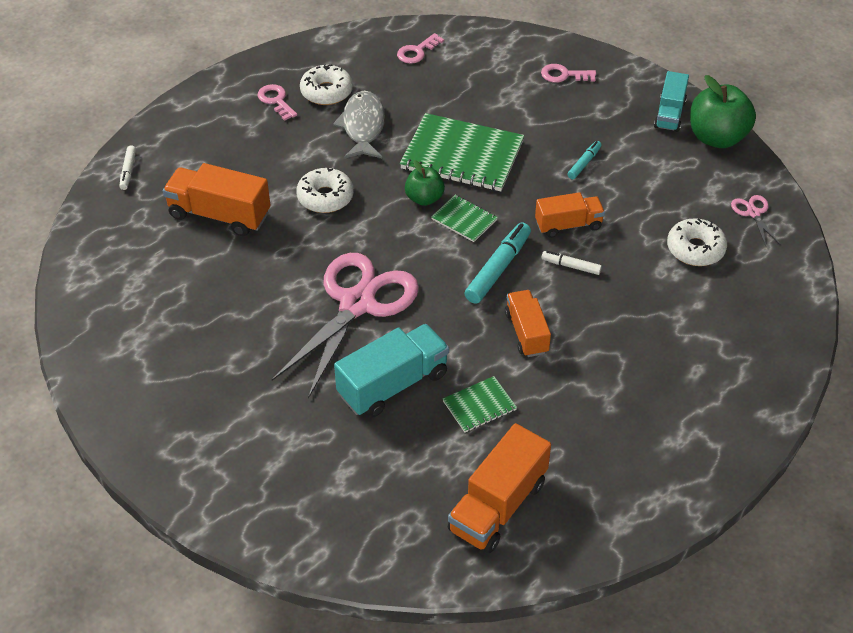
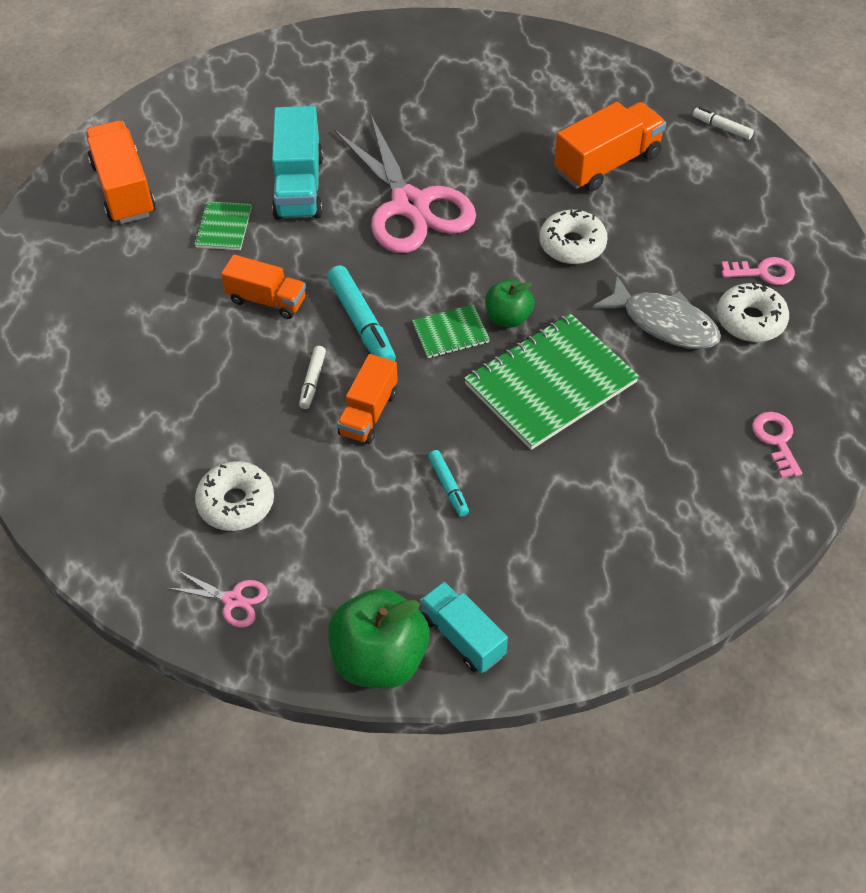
camera: 125 degrees right, 5 degrees up
pink key [541,64,596,83] -> none
white marker [541,251,602,275] -> white marker turned 135 degrees clockwise [299,346,326,409]

